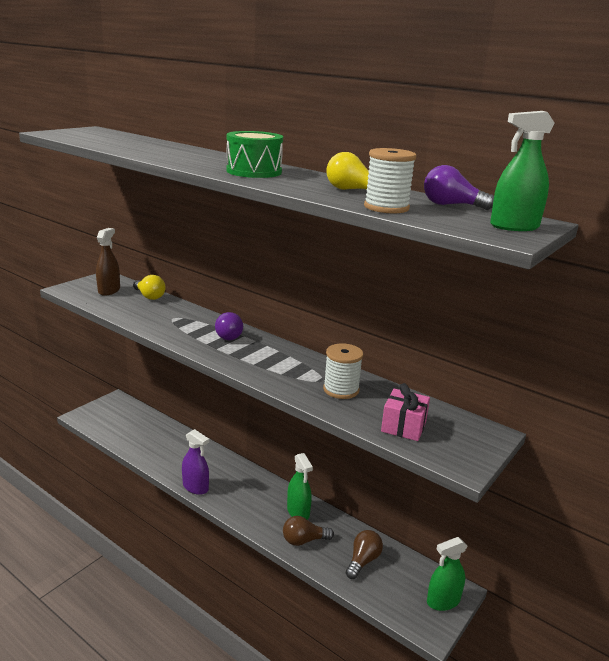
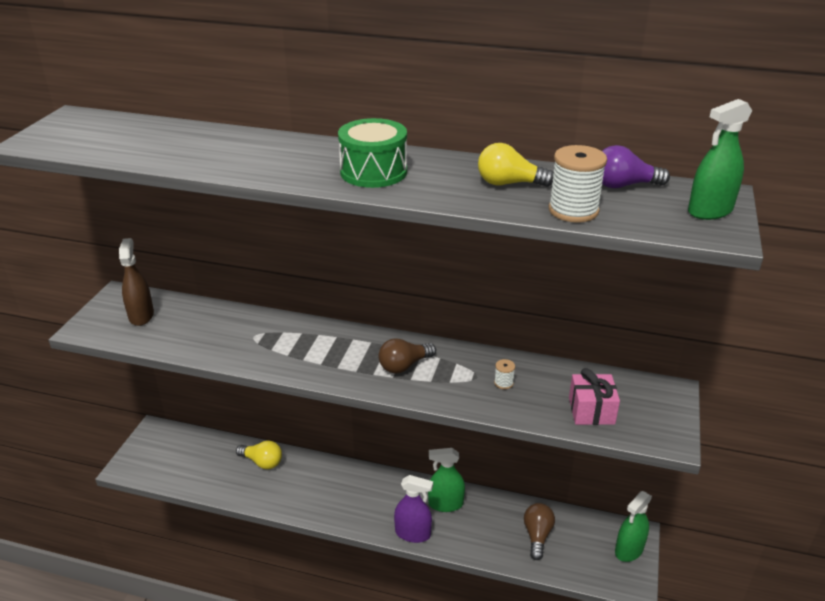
camera: 20 degrees left, 10 degrees up
yellow light bulb [133,275,166,300] -> yellow light bulb moved to [236,440,282,469]
purple spray bottle [182,429,209,495] -> purple spray bottle moved to [394,475,433,543]
purple light bulb [215,312,243,340] -> none
brown light bulb [283,516,334,546] -> brown light bulb moved to [379,338,436,373]
green spray bottle [287,453,313,520] -> green spray bottle turned 135 degrees clockwise [428,448,465,512]
white spool [323,343,363,399] -> white spool [494,359,515,389], size x0.49

